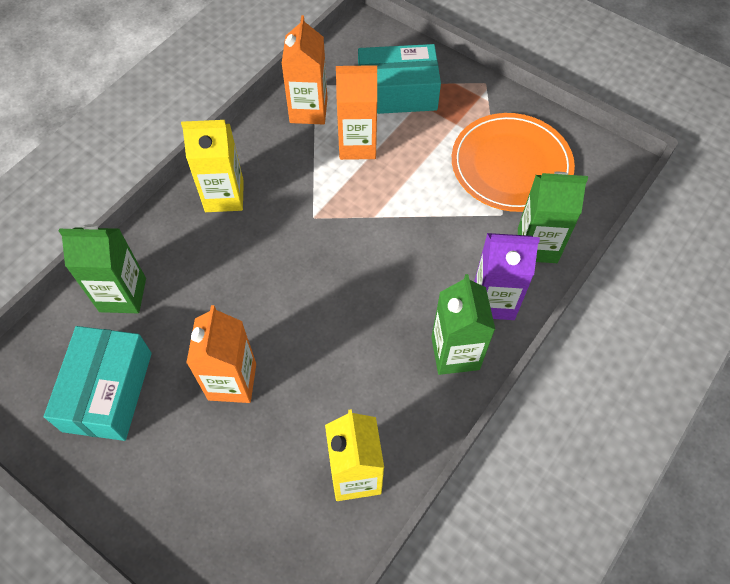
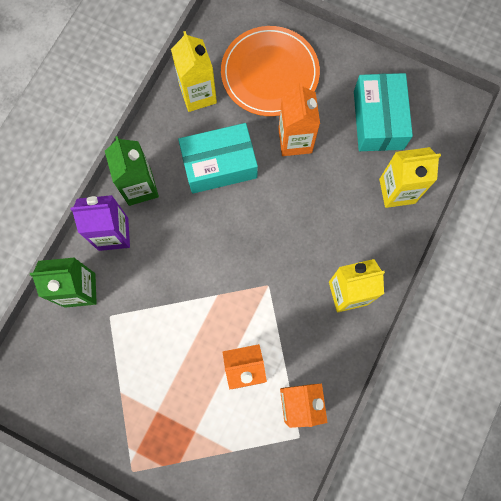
camera: 170 degrees right, 15 degrees up
green carton [59,224,146,313] -> yellow carton [379,147,441,208]
turquoise box [358,44,441,114] -> turquoise box moved to [178,123,258,194]
orange plate [452,113,575,212] -> orange plate moved to [221,26,320,116]

